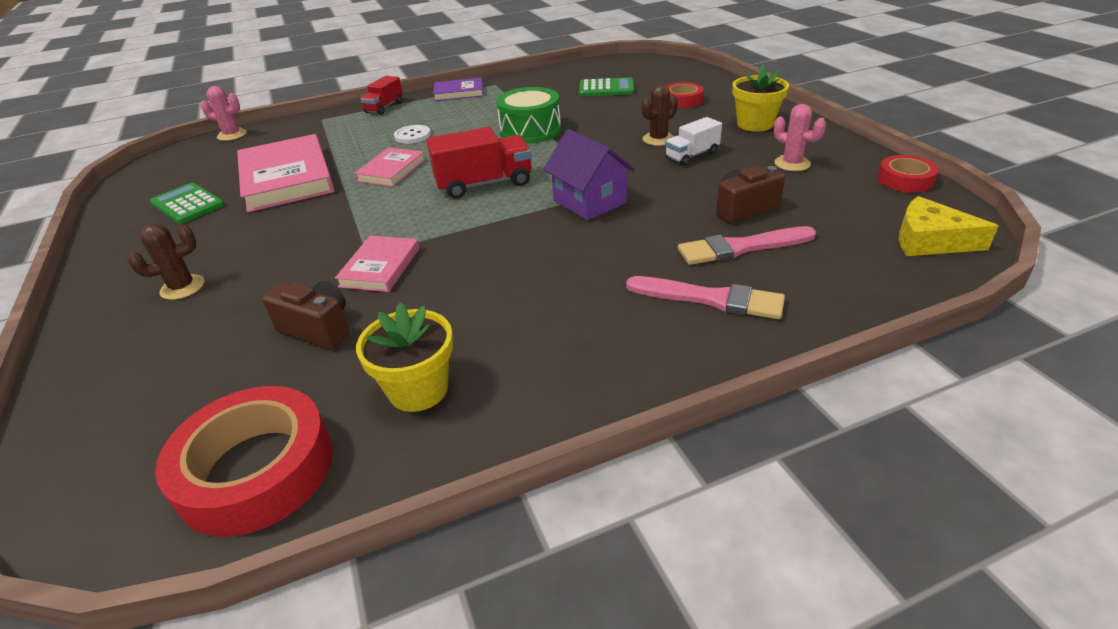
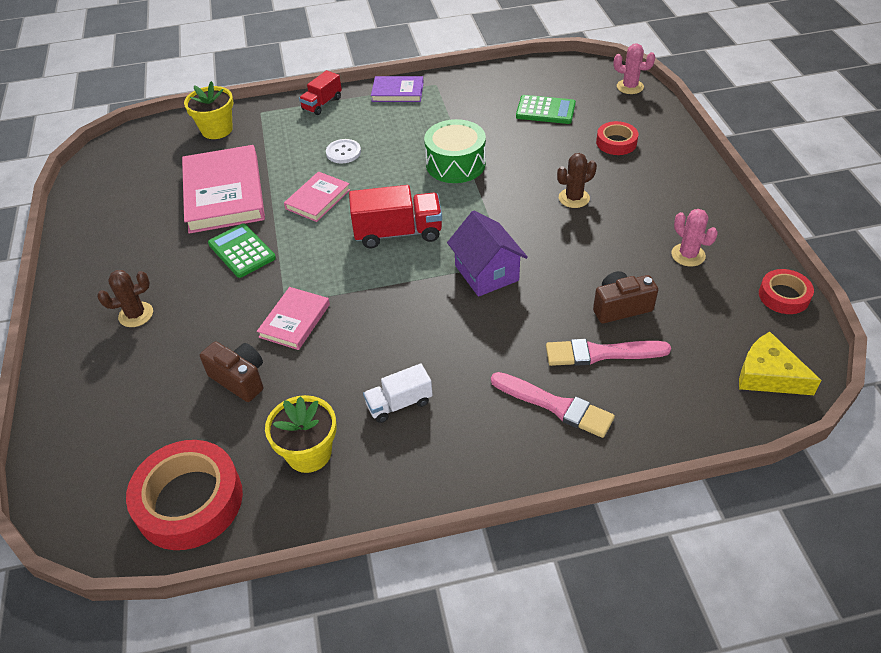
camera: 10 degrees right, 10 degrees up
green calculator [150,183,224,224] -> green calculator moved to [208,223,276,278]
pink cactus [200,86,247,141] -> pink cactus moved to [614,43,655,94]
white truck [665,117,722,166] -> white truck moved to [363,363,433,423]
yellow flower pot [732,64,789,132] -> yellow flower pot moved to [184,81,233,139]

